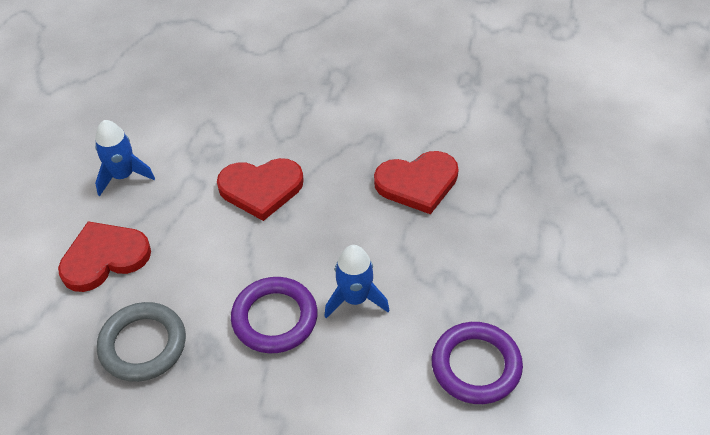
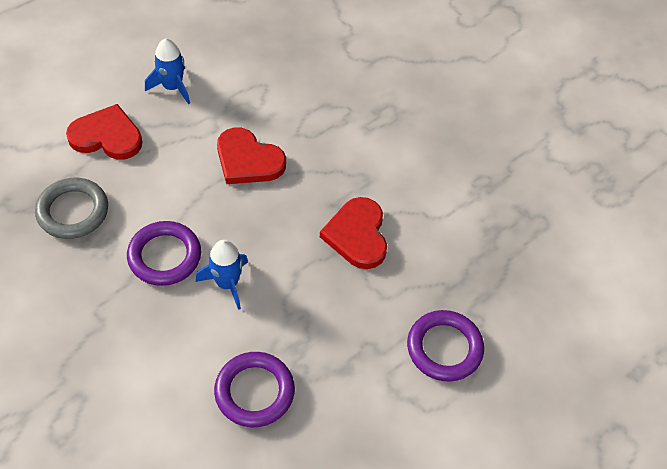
camera: 35 degrees right, 5 degrees up
red heart [374,151,459,214] -> red heart turned 60 degrees clockwise [320,197,387,269]
none -> purple ring [407,310,484,382]

